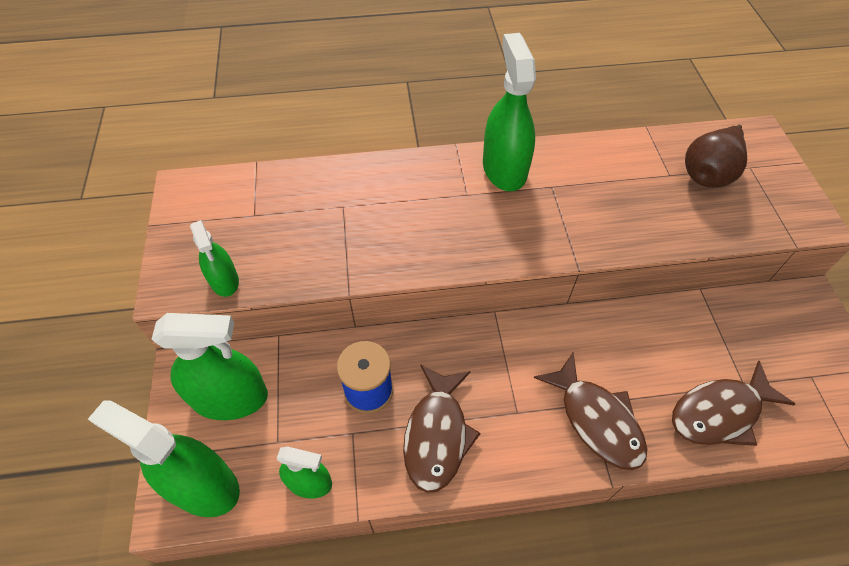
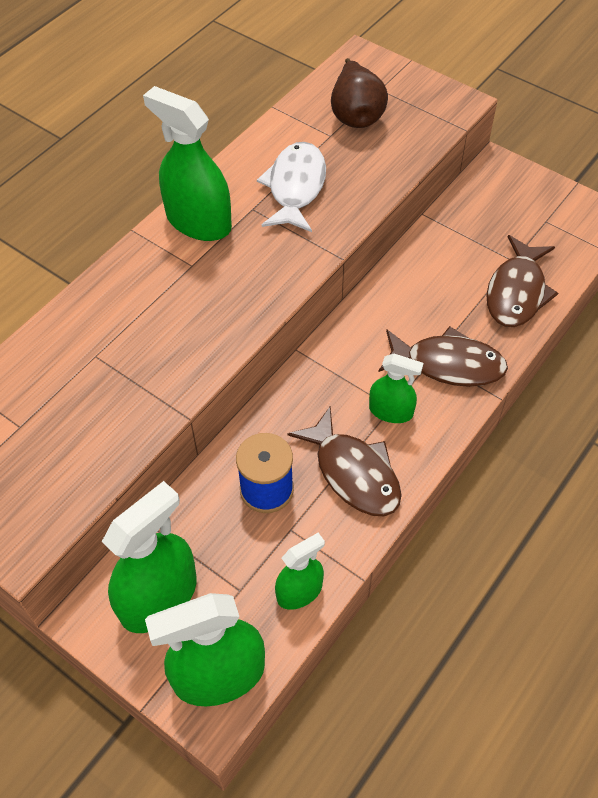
camera: 45 degrees left, 0 degrees up
green spray bottle [190,220,239,297] -> green spray bottle moved to [369,354,423,423]
none -> white fish [257,142,326,232]

